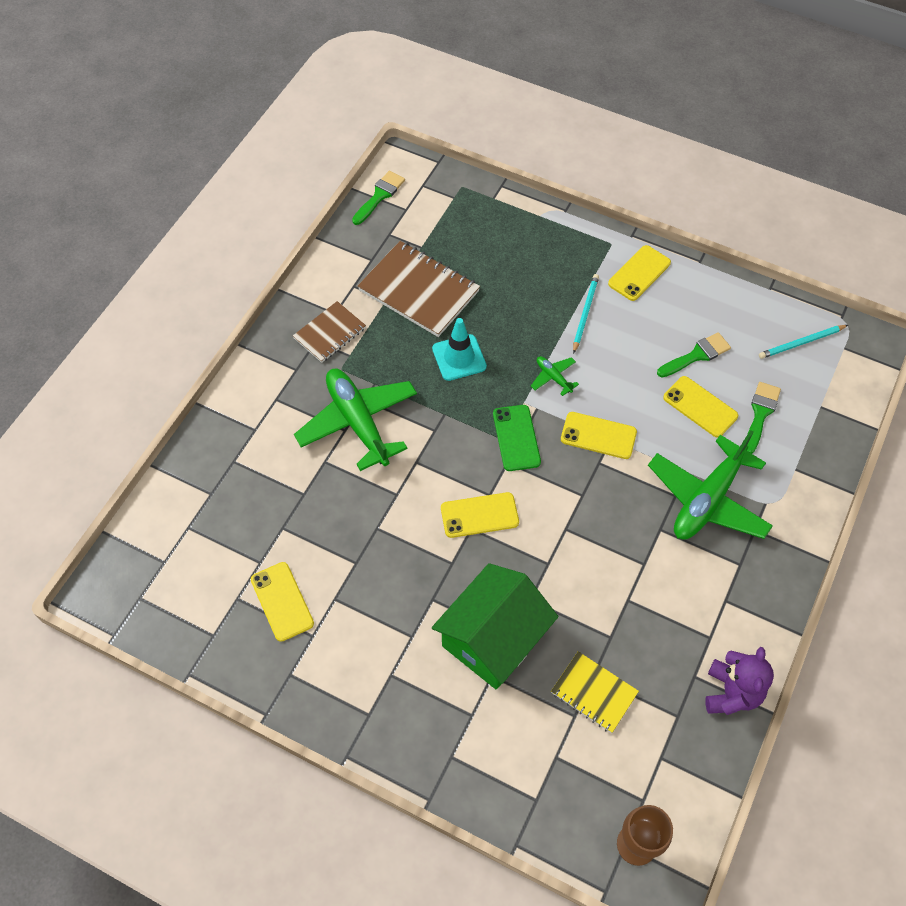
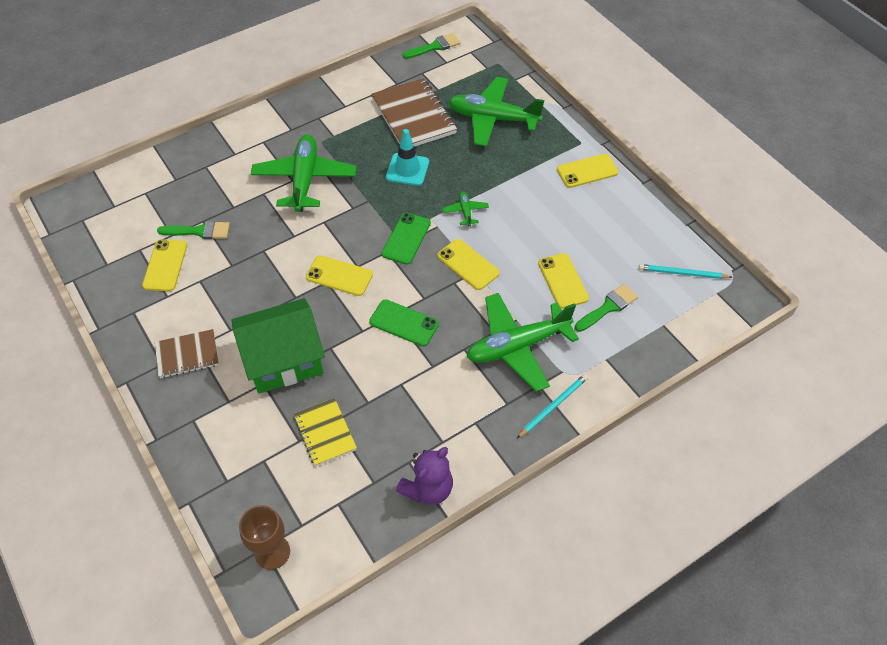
camera: 30 degrees right, 5 degrees down
brown notebook [293,301,366,363] -> brown notebook moved to [155,329,219,378]
turquoise pencil [573,274,599,354] -> turquoise pencil moved to [517,374,588,438]
green brush [657,332,731,377] -> green brush moved to [157,221,230,239]
none -> green phone [369,299,439,346]
none -> green plane [448,77,545,147]

